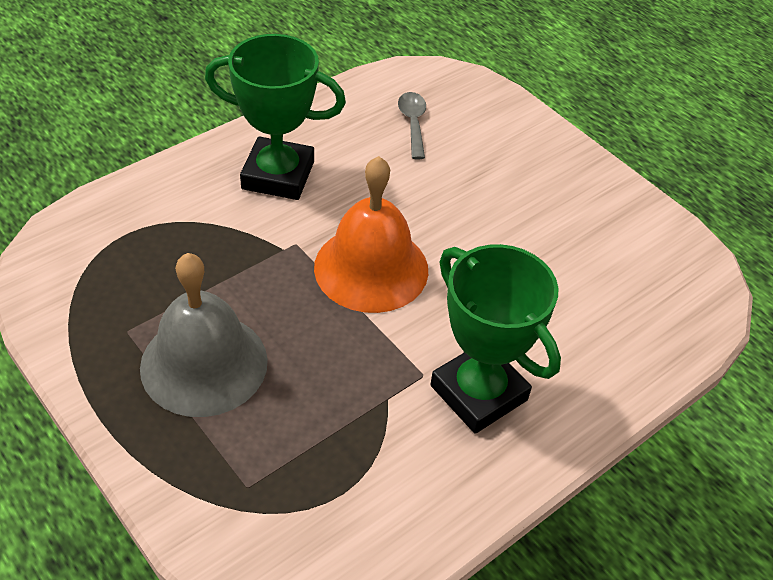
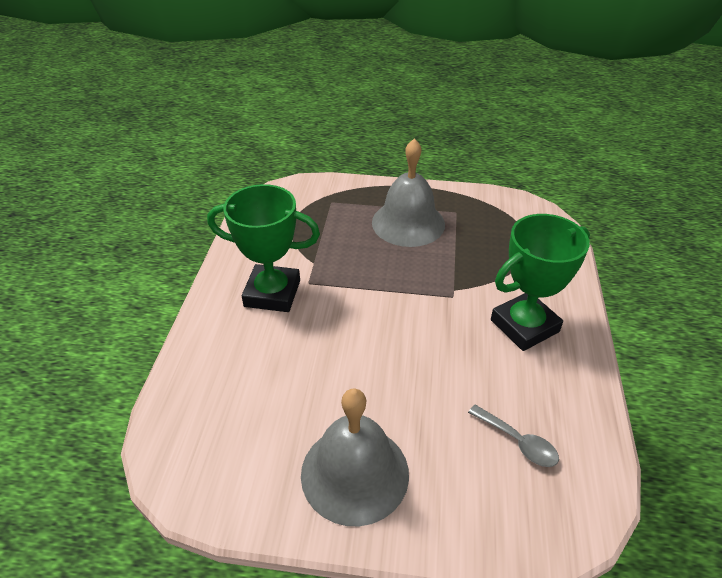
camera: 140 degrees right, 5 degrees down
orange bell [314,156,428,313] -> none
none -> grey bell [301,388,409,526]

